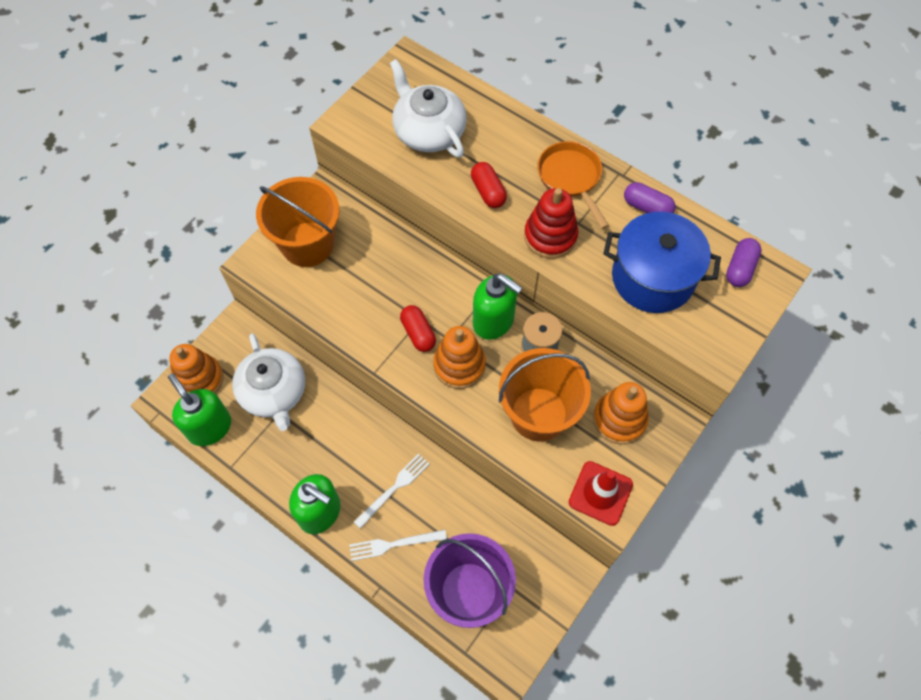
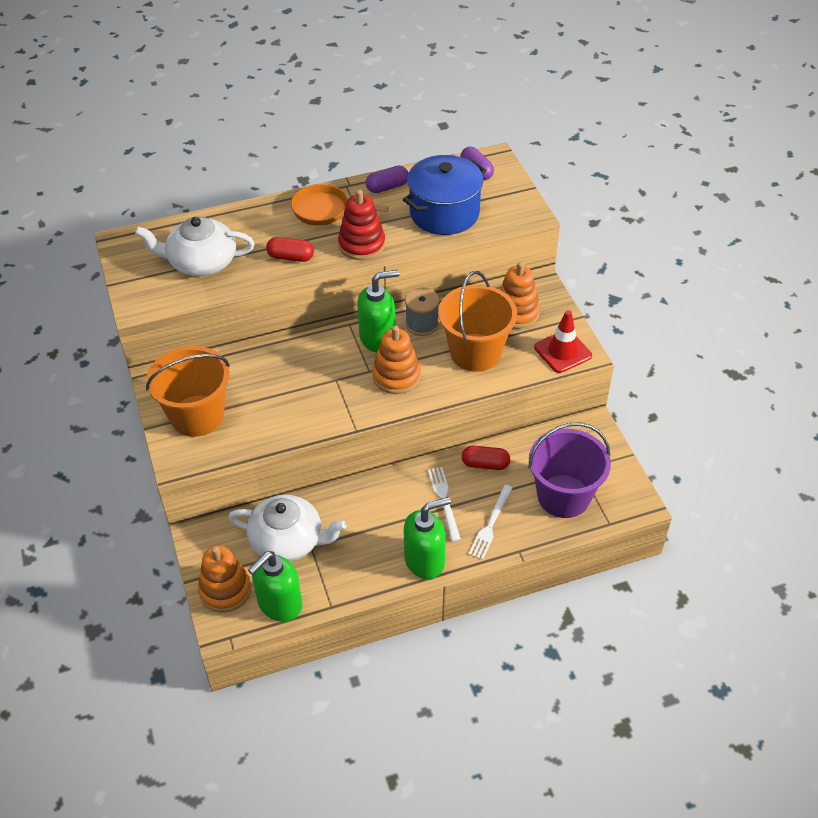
camera: 55 degrees left, 15 degrees down
green soap dispenser [168,373,231,446] -> green soap dispenser turned 45 degrees counterclockwise [248,551,302,622]
red capsule [400,305,436,352] -> red capsule moved to [462,446,510,470]

